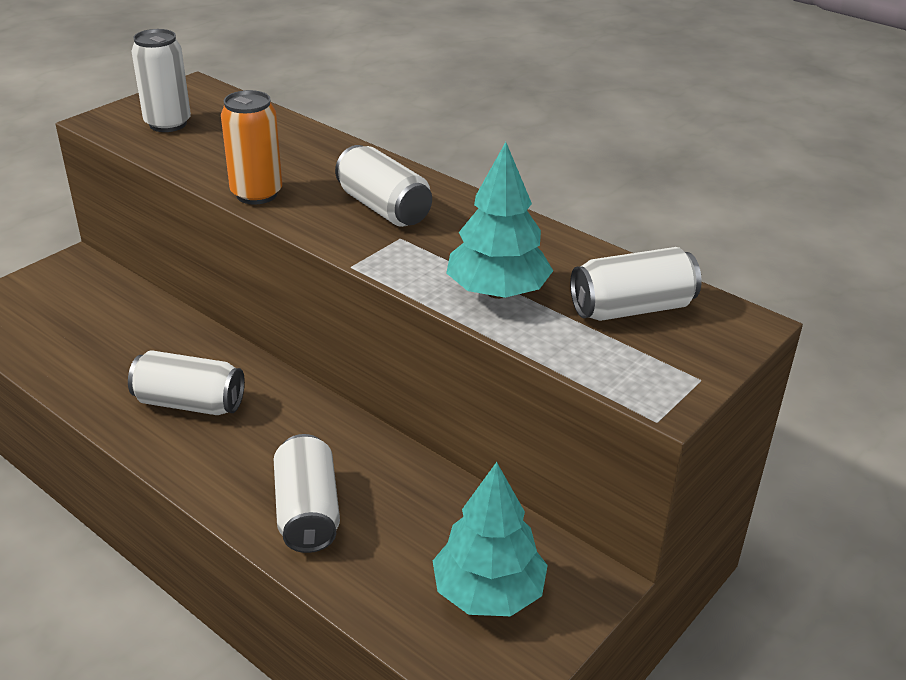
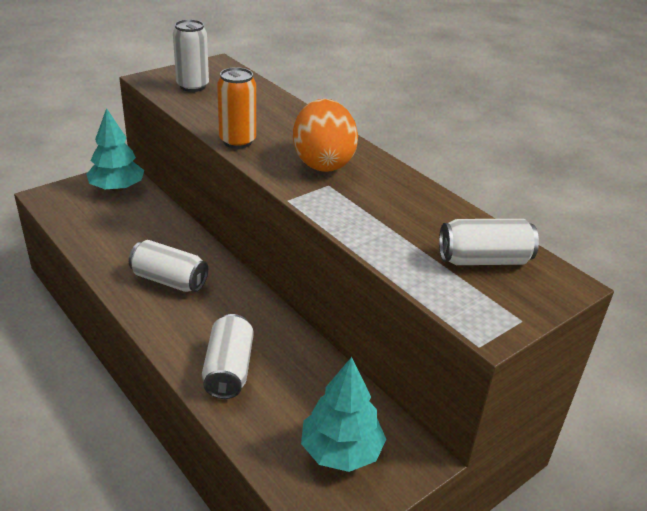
camera: 10 degrees right, 0 degrees up
white can [335,145,432,227] -> orange egg [293,99,358,172]
turquoise tree [446,142,553,299] -> turquoise tree moved to [86,108,144,192]

